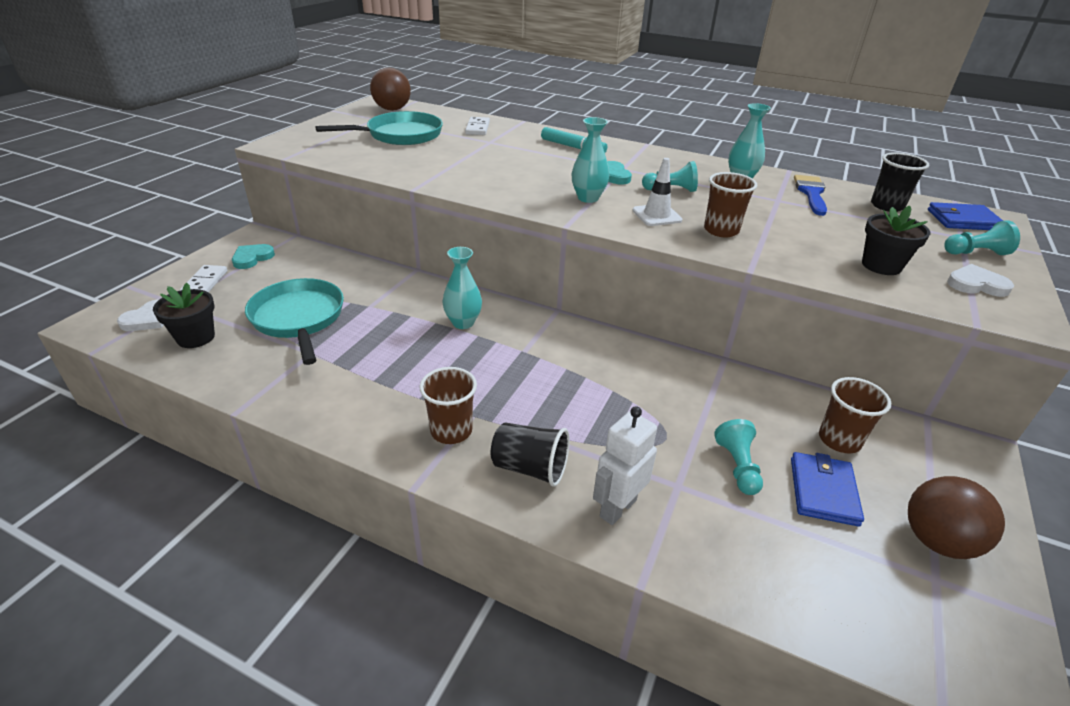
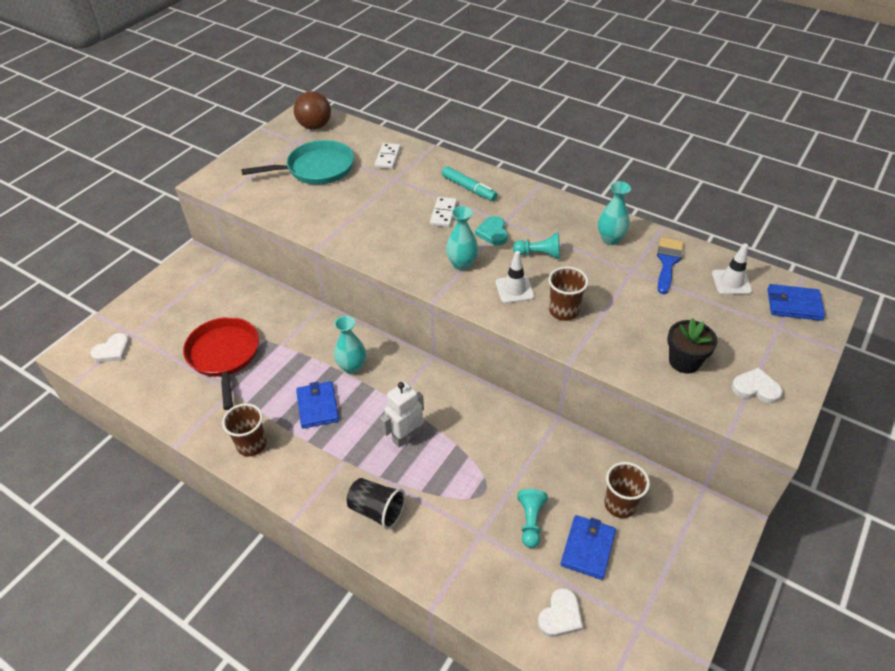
camera: 10 degrees right, 10 degrees up
black flower pot [153,283,215,348] -> none
white domino [180,265,227,292] -> white domino moved to [430,197,457,227]
turquoise heart [232,244,275,269] -> none
turquoise pan [245,278,344,365] -> red pan [183,317,259,410]
brown cup [419,367,477,444] -> brown cup moved to [222,403,267,456]
white robot [593,406,657,525] -> white robot moved to [380,382,424,447]
black cup [871,152,929,212] -> white traffic cone [712,243,753,295]
brown ball [908,476,1005,559] -> none
turquoise pawn [944,220,1020,255] -> none
none -> blue wallet [296,381,339,429]
none -> white heart [538,588,583,637]

